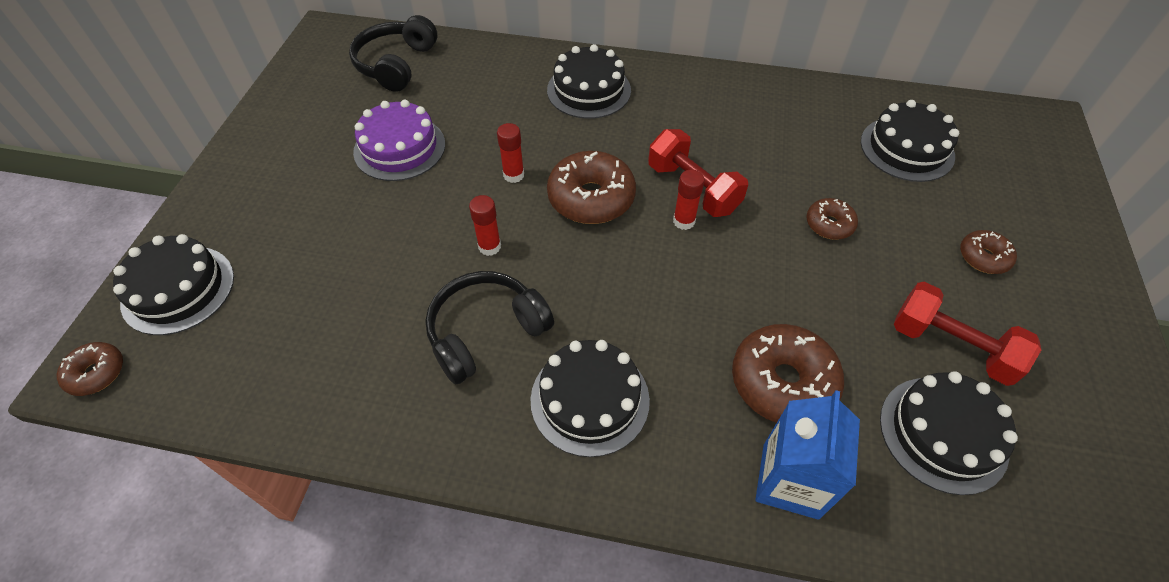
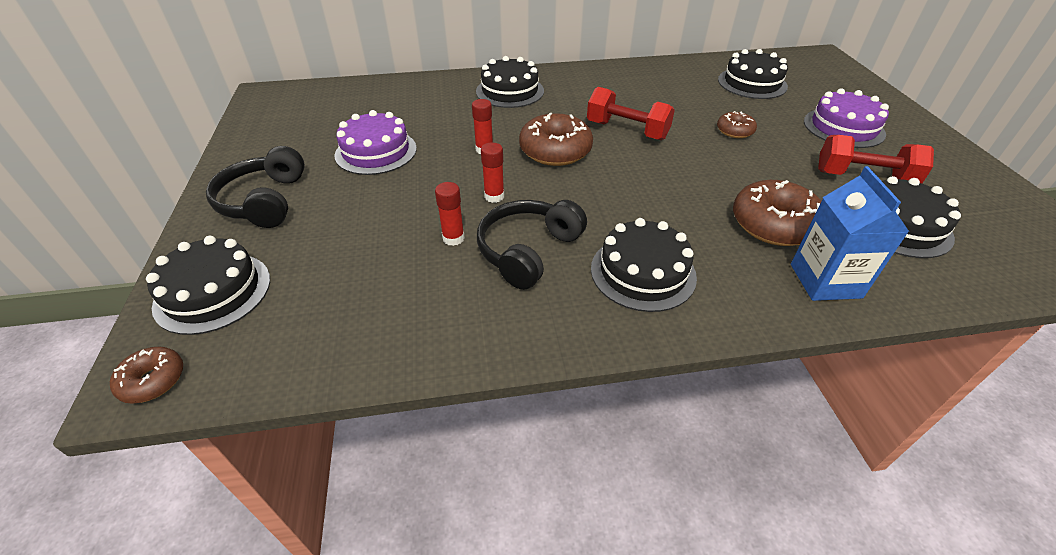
camera: 20 degrees left, 10 degrees down
black headphones [349,15,437,92] -> black headphones moved to [206,146,305,228]
red glue stick [673,170,705,230] -> red glue stick moved to [435,182,465,246]
brown donut [960,230,1017,274] -> purple cake [804,88,889,148]

